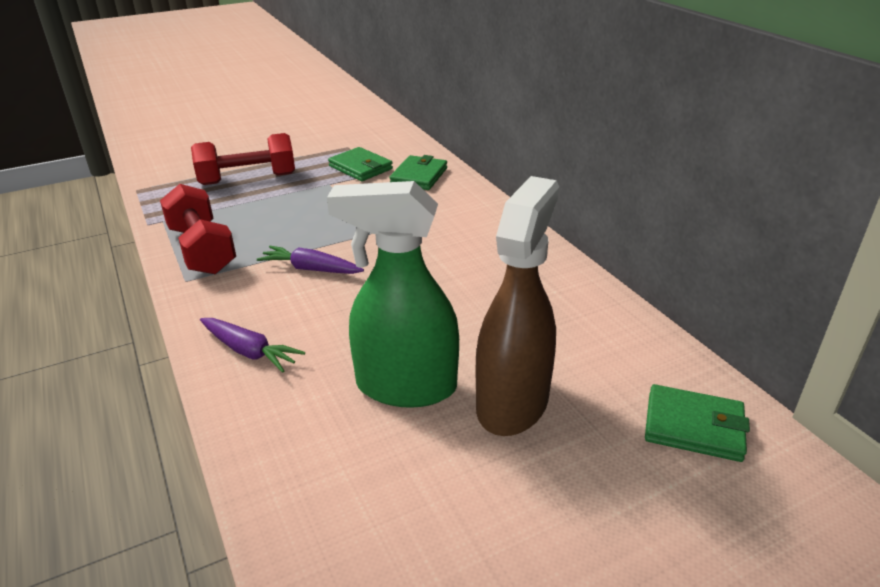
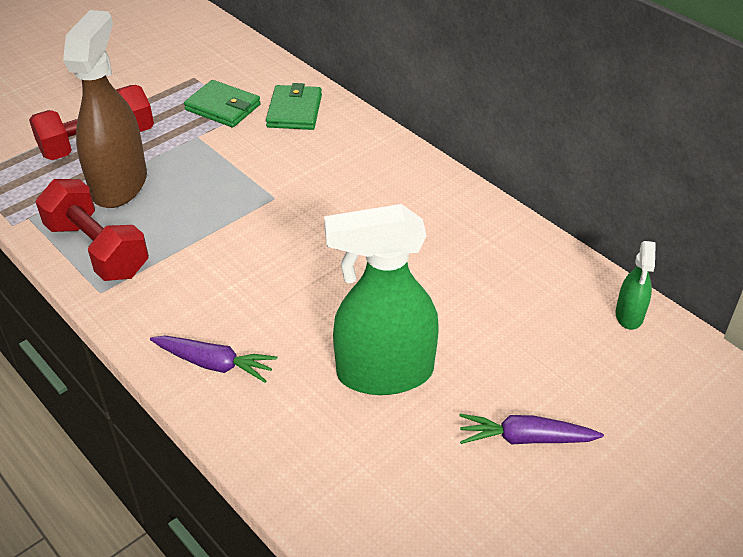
camera: 15 degrees left, 10 degrees up
purple carrot [257,246,364,274] -> purple carrot moved to [459,414,604,445]
brown spray bottle [476,176,559,436] -> brown spray bottle moved to [63,10,147,208]
green wallet [645,384,750,462] -> none
none -> green spray bottle [615,241,656,330]

